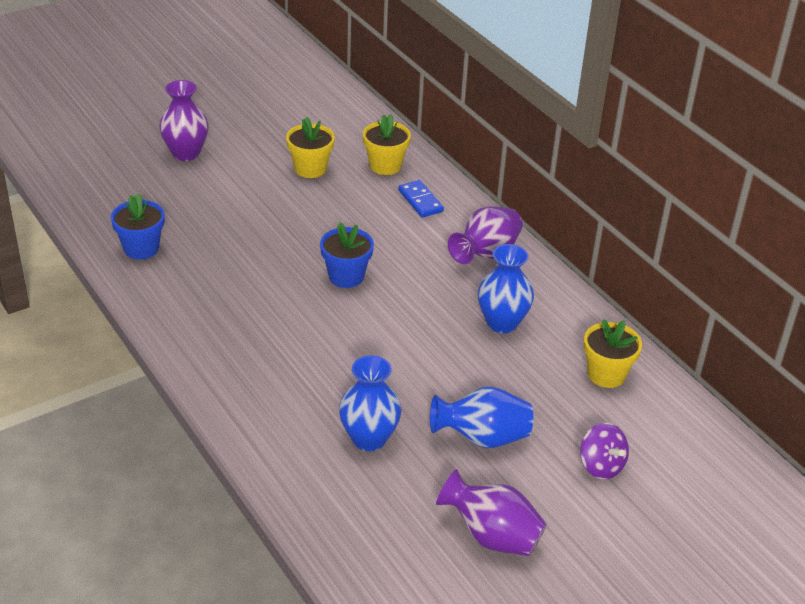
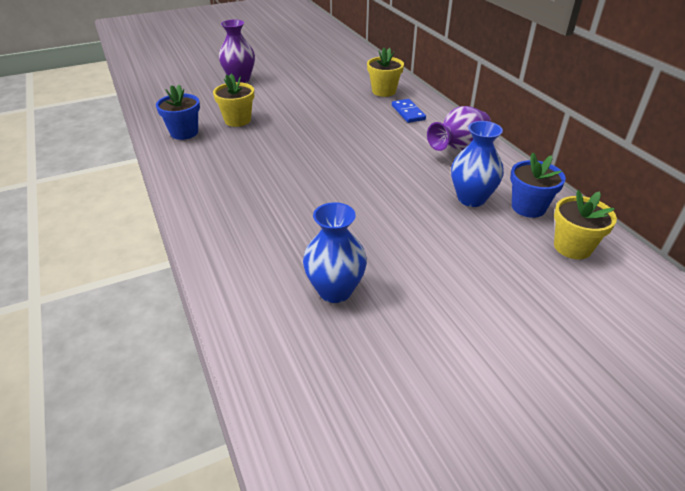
camera: 10 degrees right, 0 degrees up
yellow flower pot [286,116,335,178] -> yellow flower pot moved to [213,74,254,127]
blue flower pot [320,222,374,288] -> blue flower pot moved to [510,152,566,218]
blue vase [430,386,533,448] -> none
purple vase [436,469,547,556] -> none
purple spinning top [580,423,629,479] -> none

